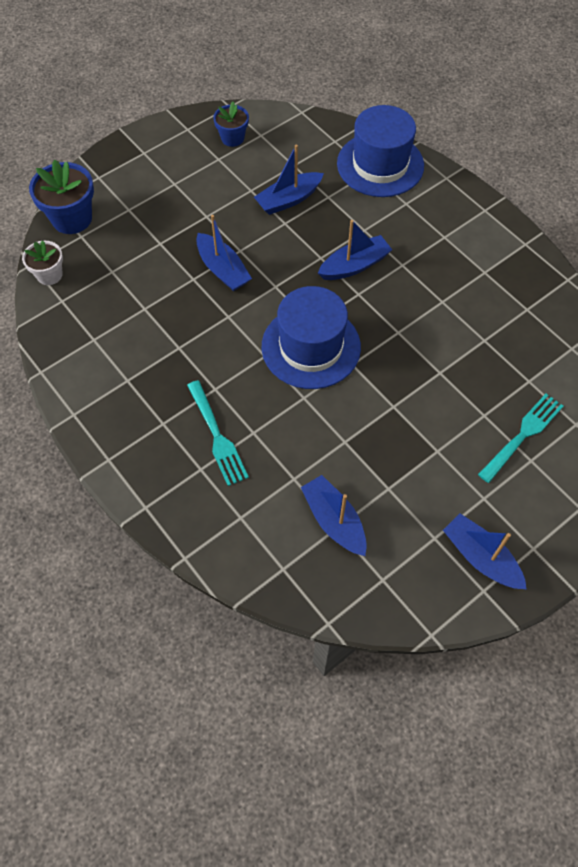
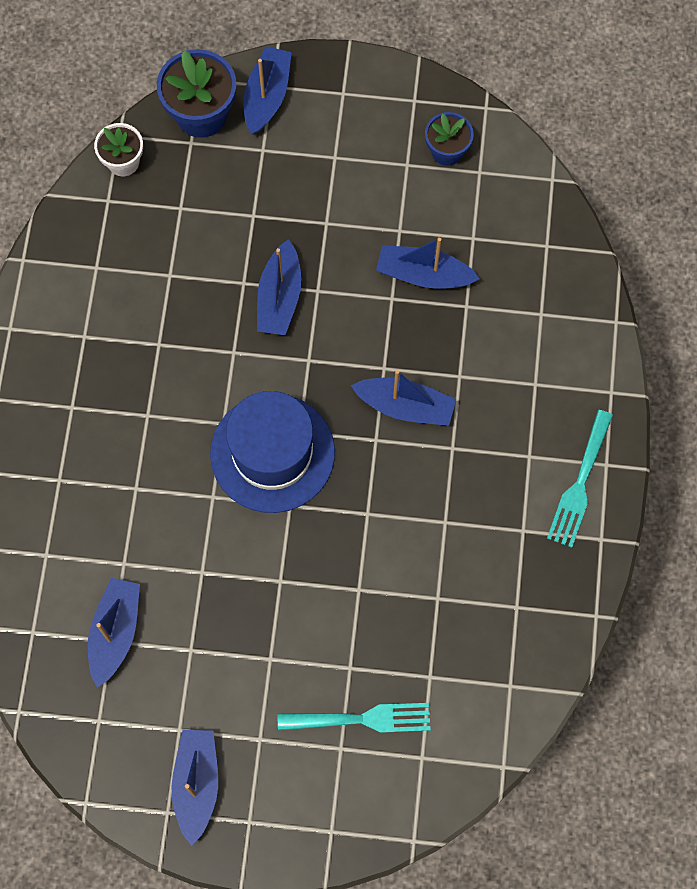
camera: 45 degrees right, 10 degrees up
turquoise fork [187,380,249,486] -> turquoise fork moved to [547,410,613,548]
blue hat [337,105,424,197] -> none
none -> blue boat [244,46,292,135]

